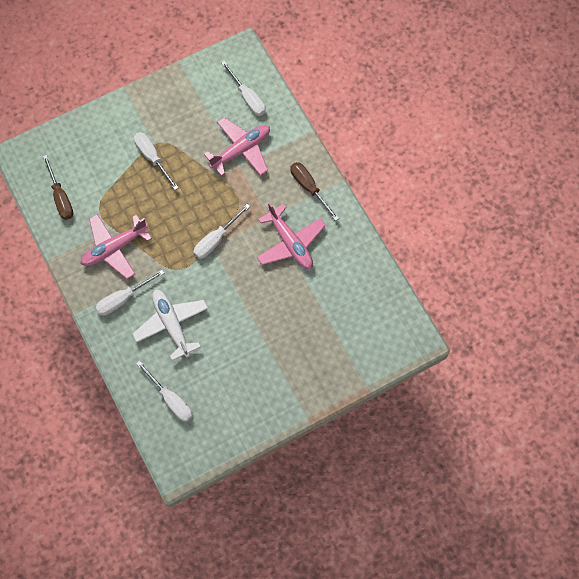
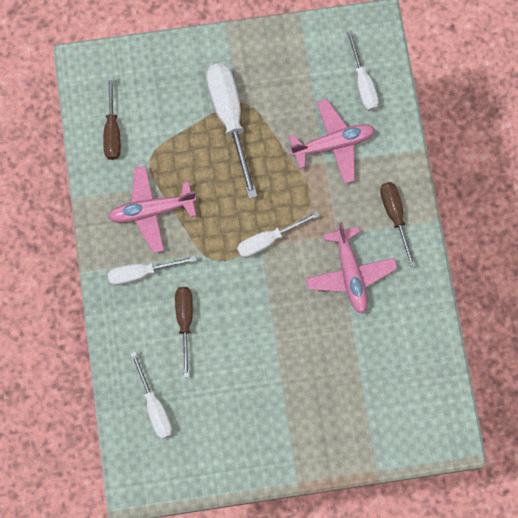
camera: 20 degrees right, 5 degrees up
white plane [133,290,208,361] -> brown screwdriver [175,287,193,377]
white screwdriver [134,132,179,190] -> white screwdriver [206,63,257,199], size x1.63

